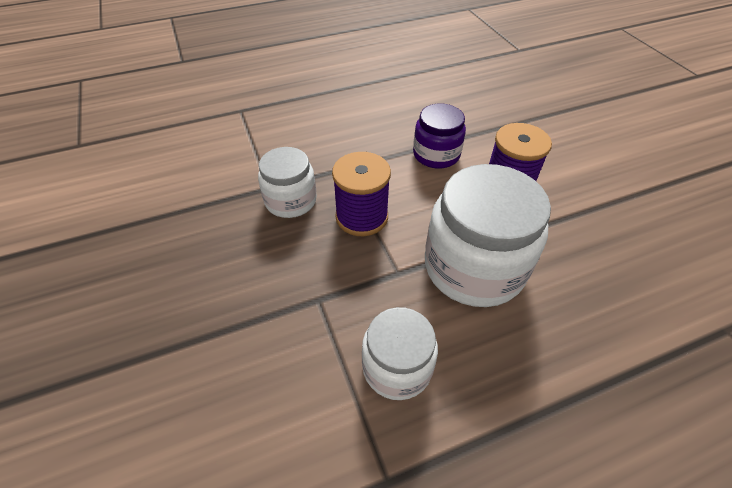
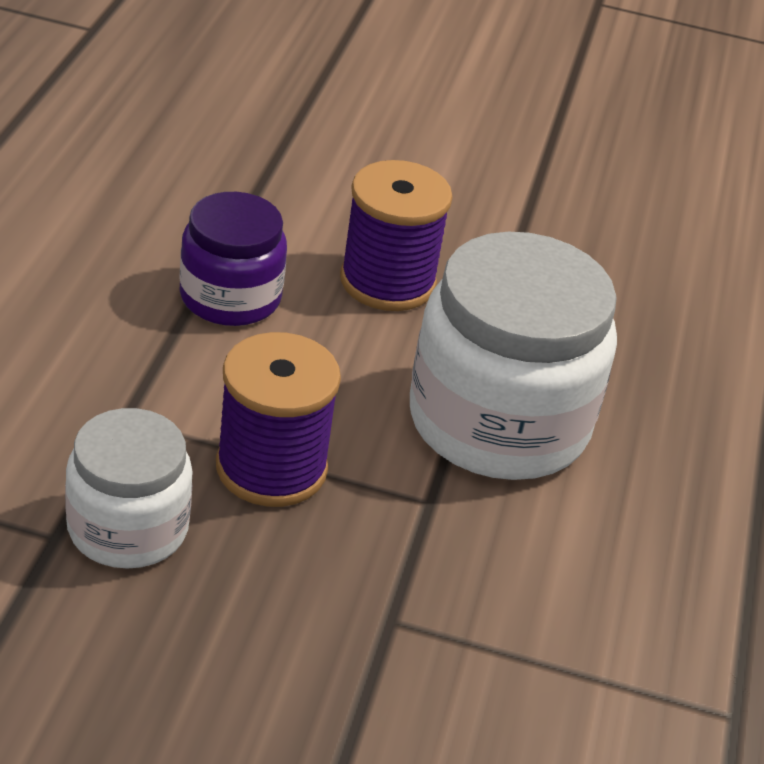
camera: 60 degrees left, 10 degrees down
white jar [362,307,438,400] -> none

